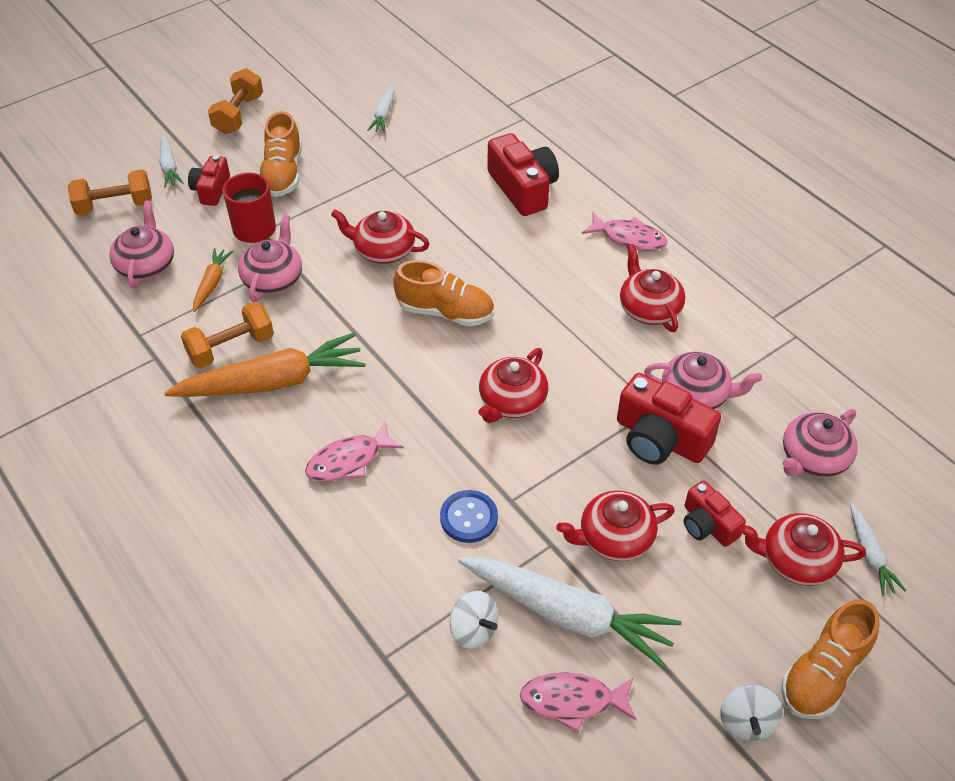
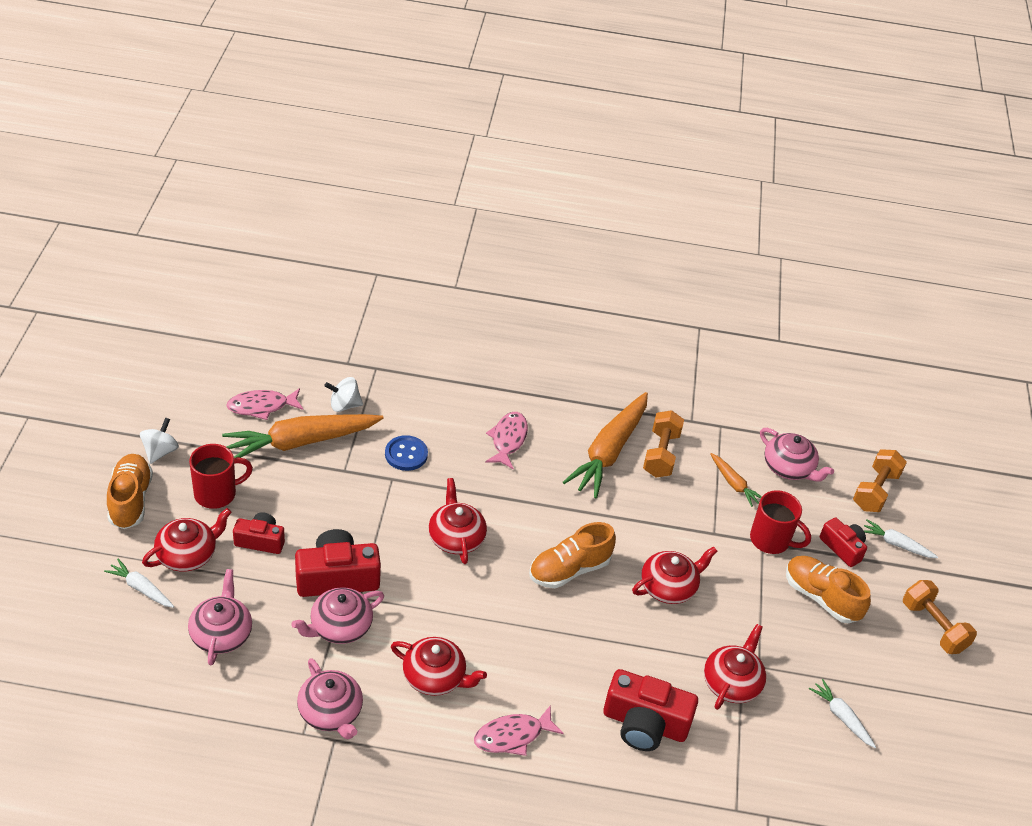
camera: 130 degrees right, 5 degrees down
pink teapot [238,215,302,302] -> pink teapot moved to [297,658,363,739]
white carrot [458,557,682,669] -> orange carrot [222,414,384,458]
pink fish [520,672,636,732] -> pink fish turned 150 degrees counterclockwise [226,388,304,420]
red teapot [556,490,675,561] -> red teapot moved to [704,624,766,710]
white spinning top [721,685,783,741] -> white spinning top turned 60 degrees clockwise [140,417,179,464]
none -> red mug [189,444,253,509]

